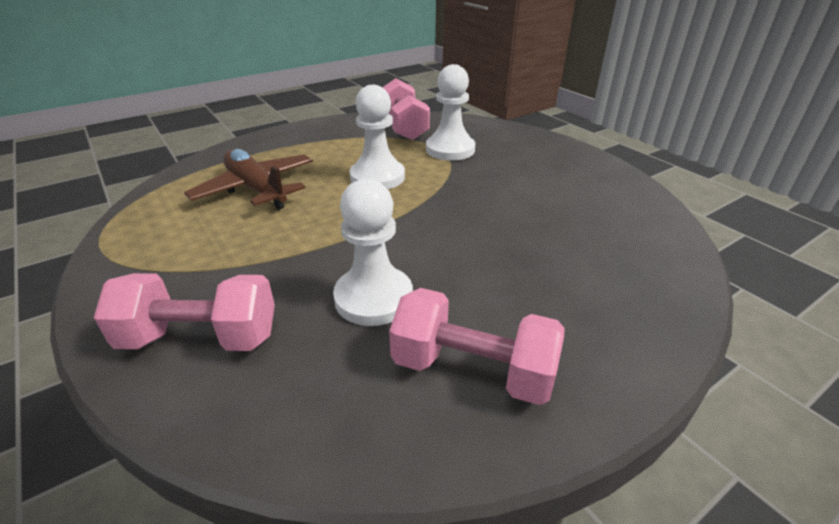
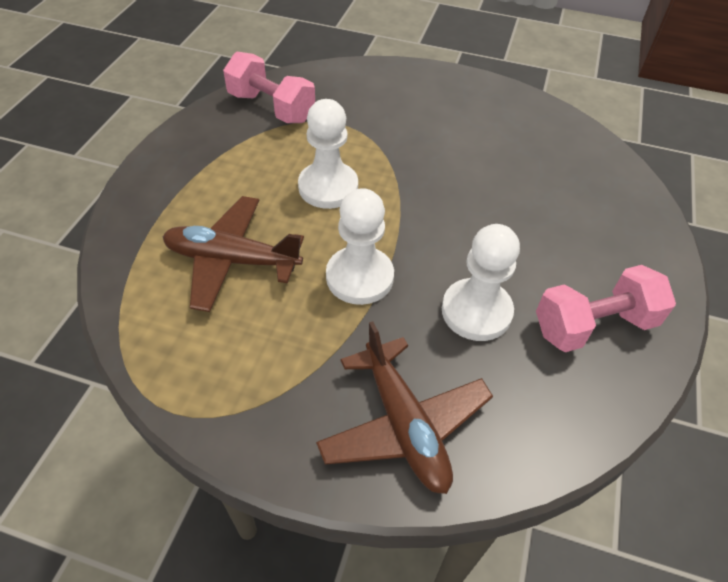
camera: 40 degrees left, 15 degrees up
pink dumbbell [94,273,275,351] -> brown plane [316,321,493,494]
white pawn [426,64,475,161] -> white pawn moved to [326,188,394,305]

